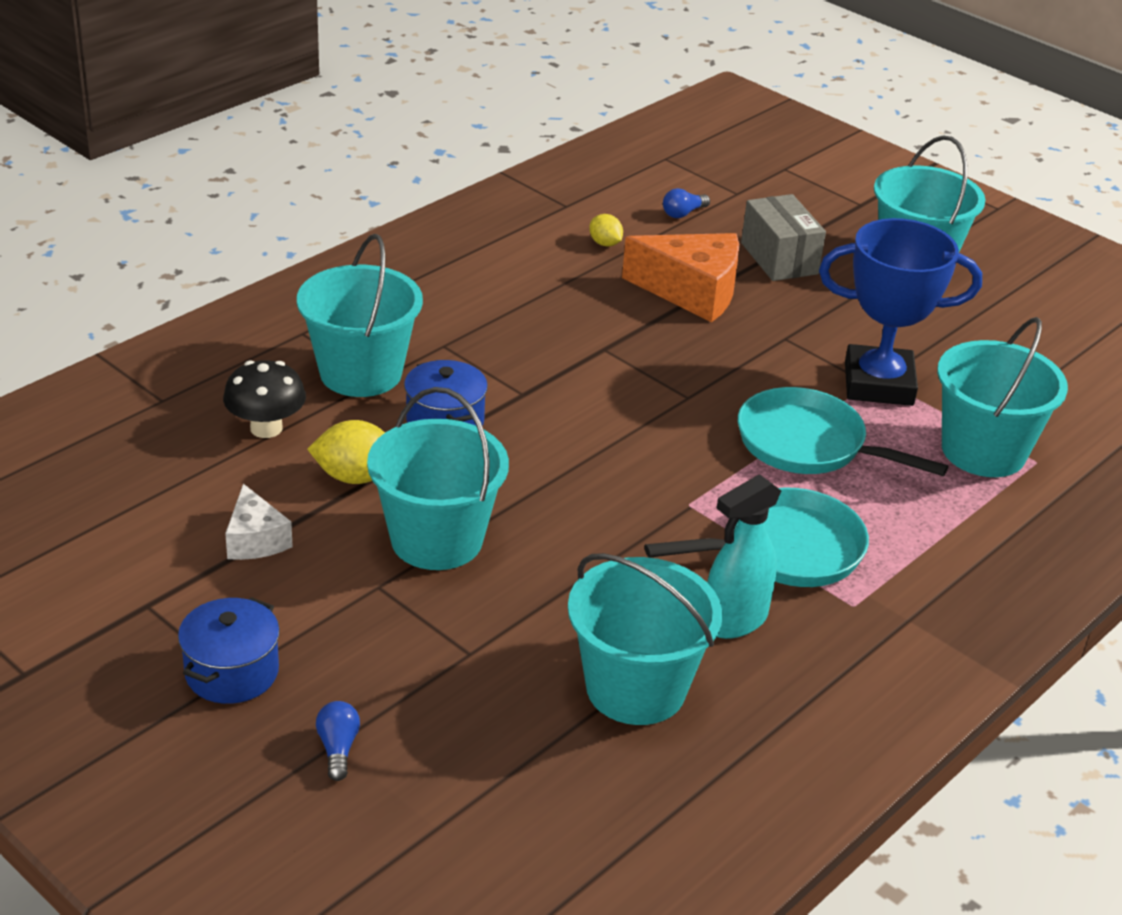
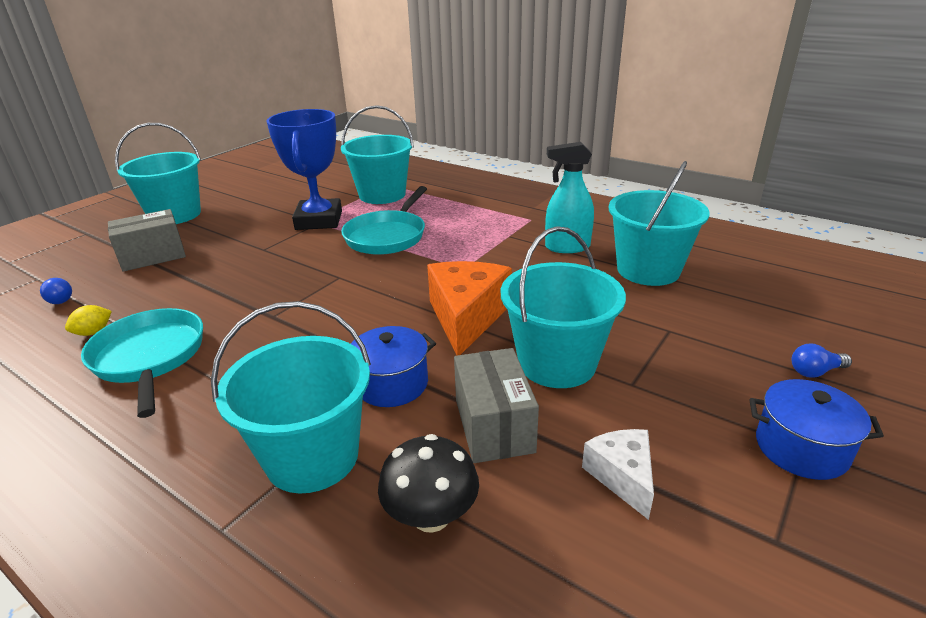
camera: 95 degrees left, 5 degrees down
white cheese [225,484,293,560] -> white cheese turned 75 degrees counterclockwise [582,429,654,520]
yellow lemon [307,420,385,484] -> grey box [454,348,539,463]
orange cheese [622,233,739,322] -> orange cheese moved to [427,261,512,355]
turquoise pan [644,488,869,587] -> turquoise pan moved to [81,308,203,418]
turquoise spray bottle [707,475,781,639] -> turquoise spray bottle turned 135 degrees clockwise [545,142,594,253]

